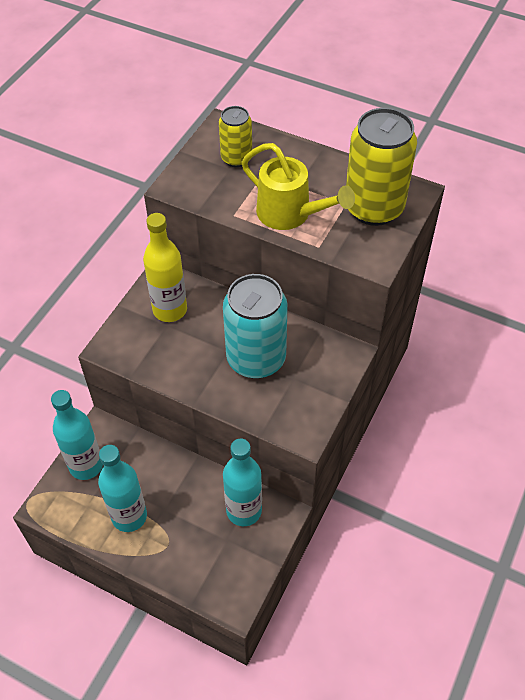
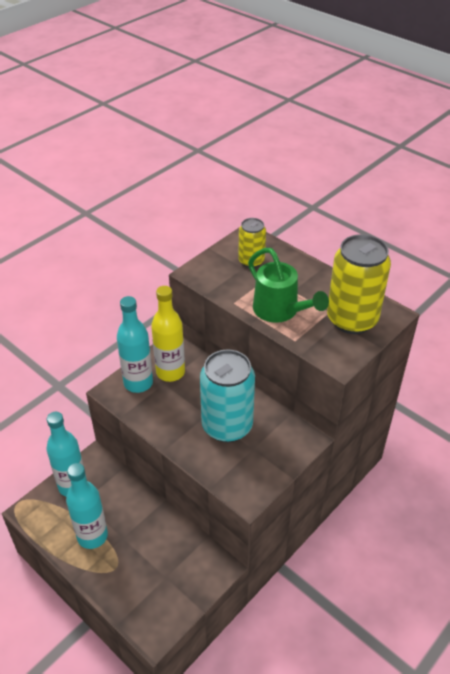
camera: 15 degrees right, 10 degrees down
turquoise bottle [223,439,262,526] -> turquoise bottle moved to [117,296,153,393]
yellow watering can [242,143,355,230] -> green watering can [248,248,329,323]

